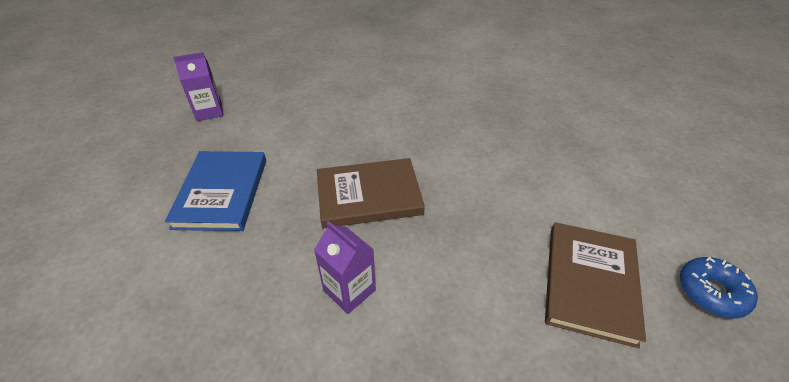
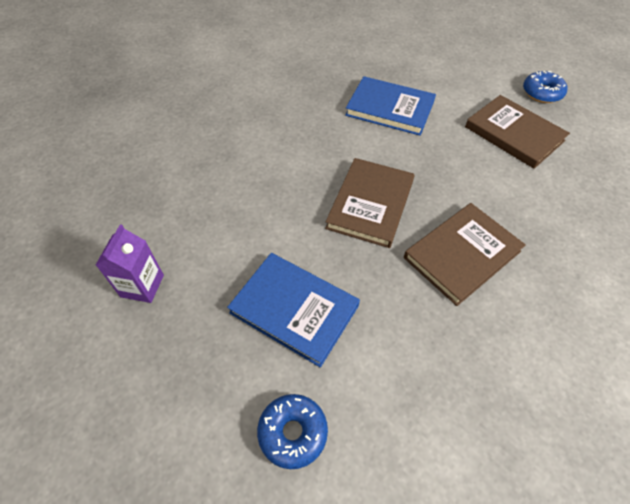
camera: 60 degrees left, 10 degrees up
purple carton [314,221,376,314] -> brown book [404,203,526,306]
none -> blue donut [257,394,328,469]
none -> blue book [345,76,436,136]

